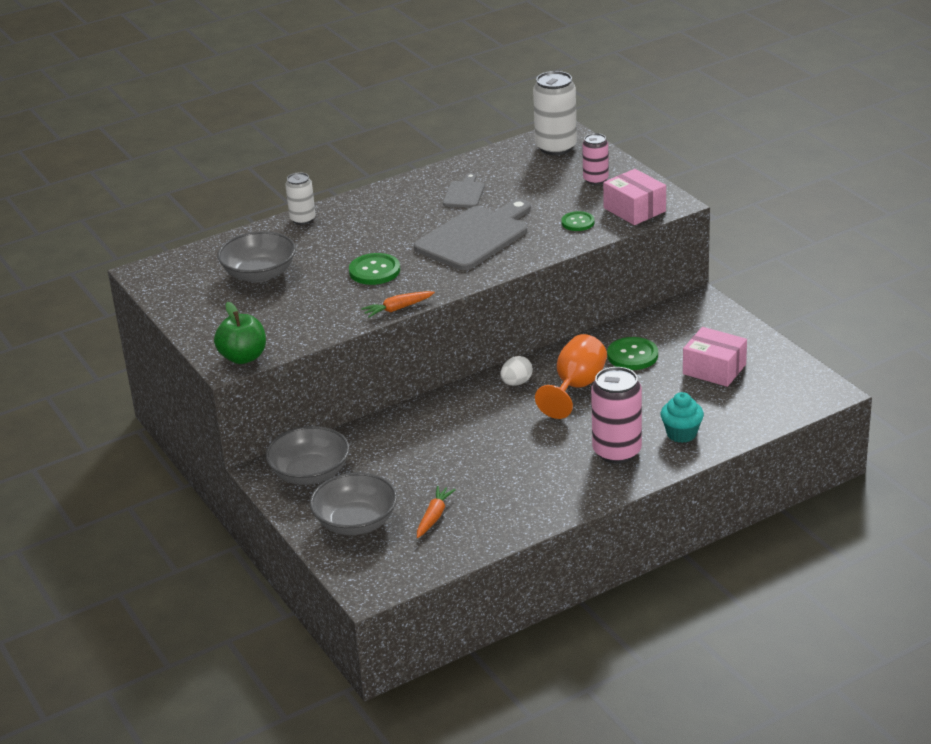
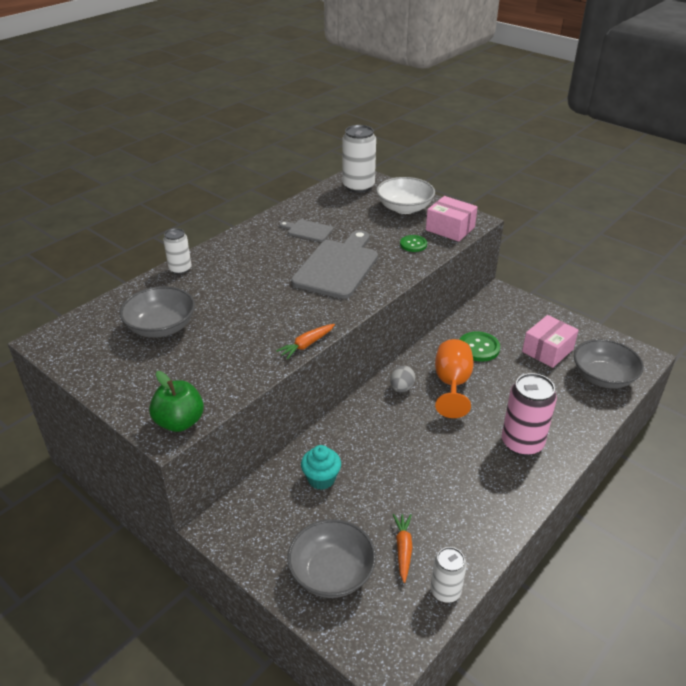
camera: 20 degrees left, 5 degrees up
grey bowl [265,426,350,485] -> grey bowl moved to [574,339,644,389]
green button [349,253,400,285] -> none
grey cutting board [443,173,485,208] -> grey cutting board turned 60 degrees counterclockwise [279,220,333,242]
white egg [500,356,533,386] -> grey egg [390,366,415,393]
pink can [582,133,609,185] -> white bowl [376,177,435,214]
turquoise cupcake [661,392,704,443] -> turquoise cupcake moved to [301,445,341,490]
pink box [683,327,747,387] -> pink box turned 60 degrees counterclockwise [522,315,579,368]
none -> white can [431,547,467,603]

